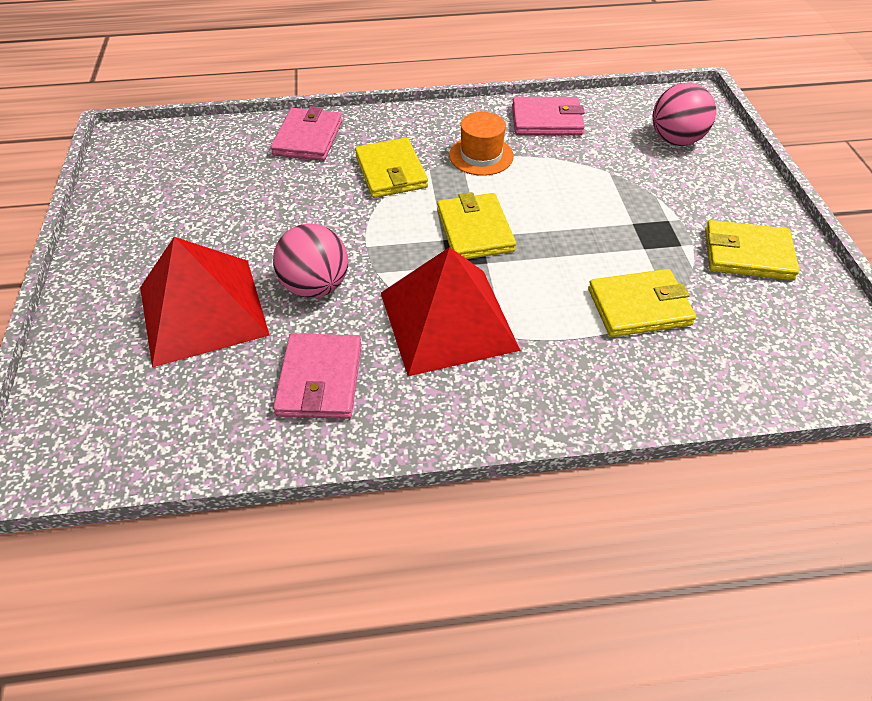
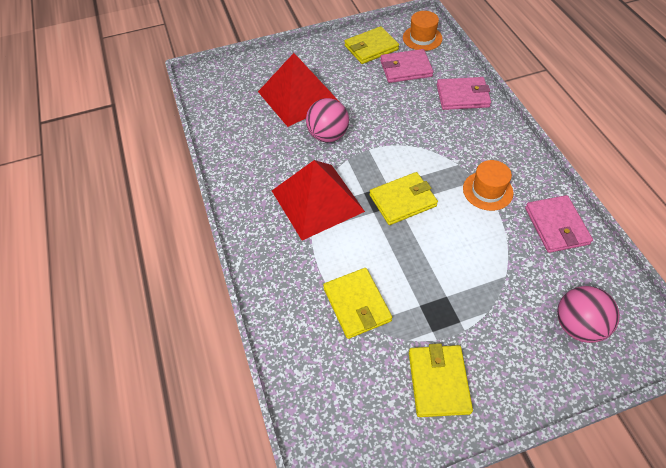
camera: 80 degrees right, 5 degrees up
pink wallet [273,333,362,419] -> pink wallet moved to [380,49,433,83]
yellow wallet [355,138,428,198] -> yellow wallet moved to [344,26,399,64]
none -> orange hat [403,11,443,51]

